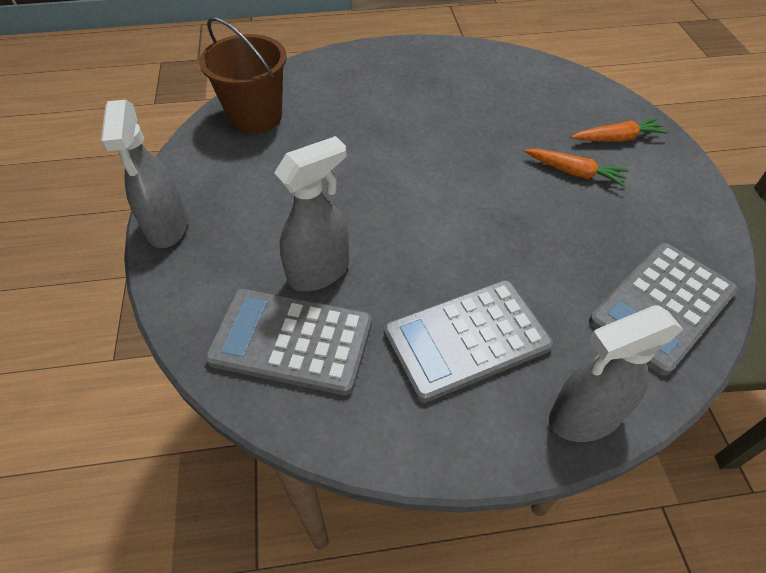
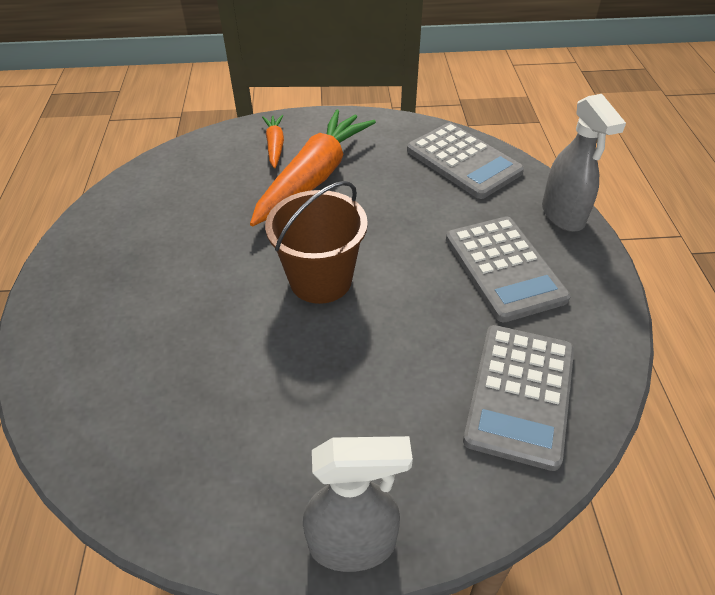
camera: 85 degrees left, 5 degrees down
brown bucket [199,17,287,134] -> brown bucket moved to [265,181,368,304]
grey spray bottle [274,136,349,292] -> none
orange carrot [524,149,629,187] -> orange carrot [250,110,376,226], size x2.09

